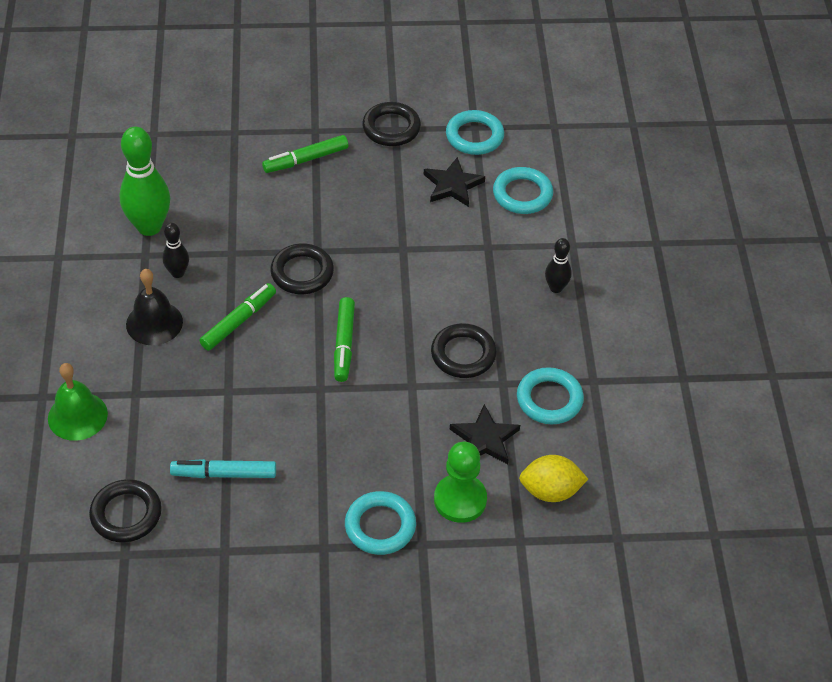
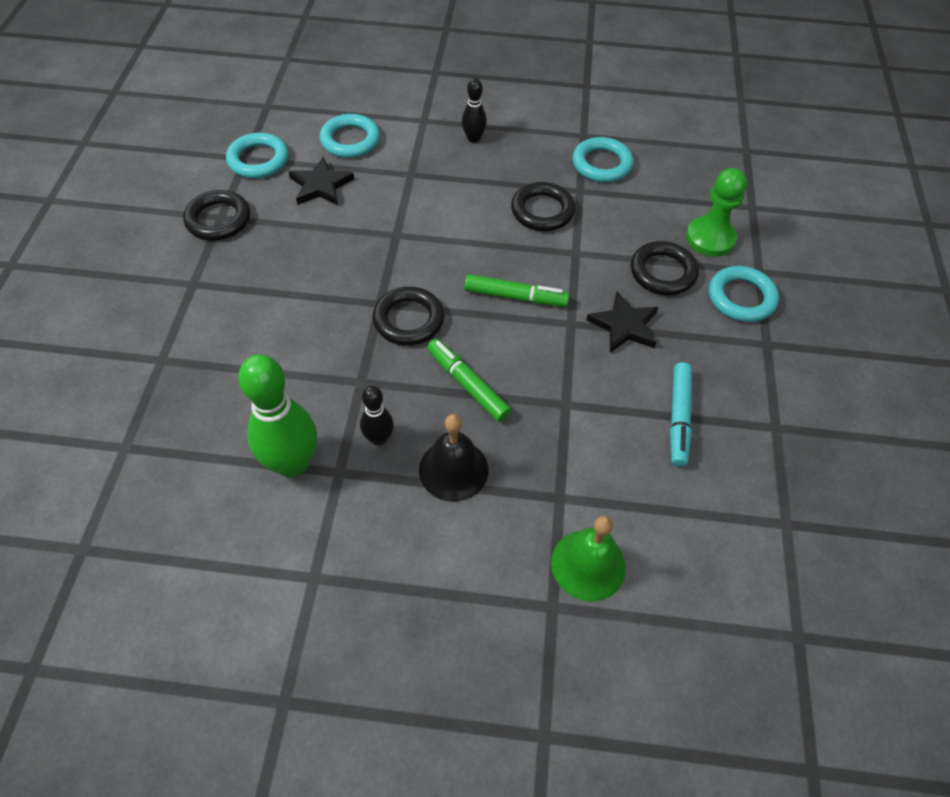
camera: 80 degrees left, 5 degrees up
black ring [89,479,162,542] -> black ring moved to [631,241,699,295]
green marker [262,135,348,173] -> none
black star [450,404,520,464] -> black star moved to [586,291,658,353]
yellow lemon [519,455,588,502] -> none

